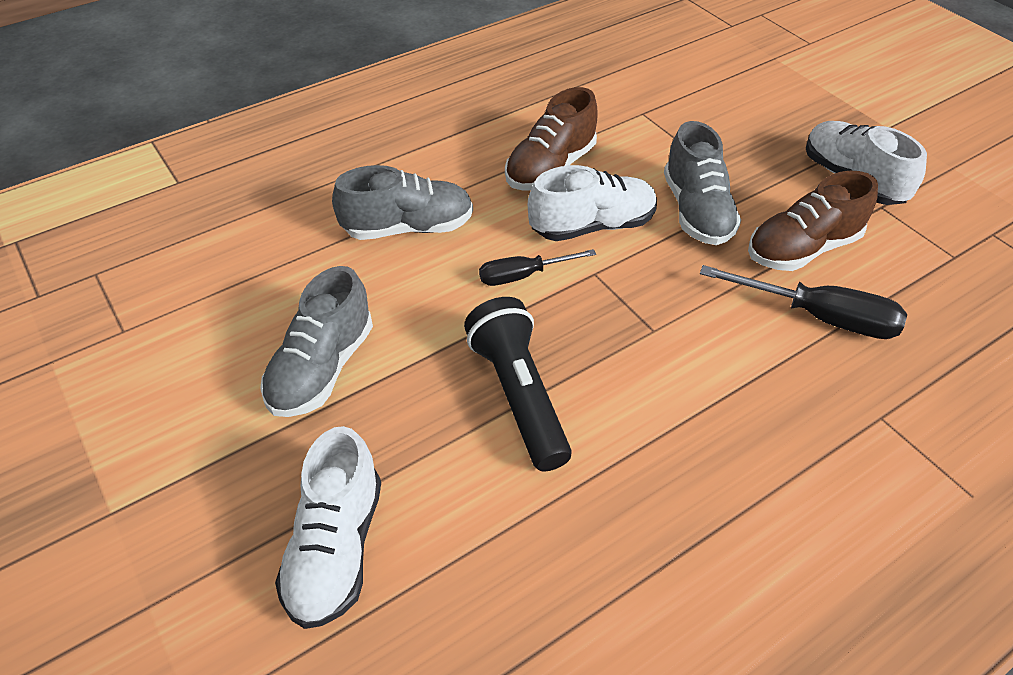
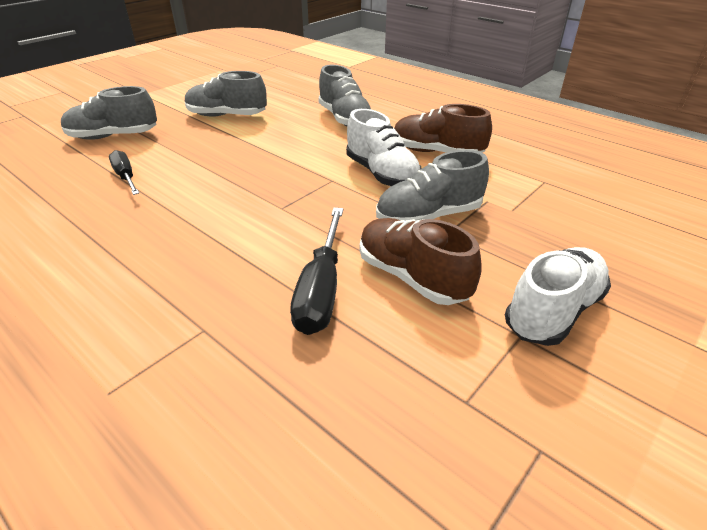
camera: 75 degrees right, 10 degrees down
white shoe [275,426,381,629] -> grey shoe [61,86,157,139]
black flashlight [464,297,572,471] -> none
black screwdriver [479,249,596,286] -> black screwdriver moved to [109,150,139,195]

